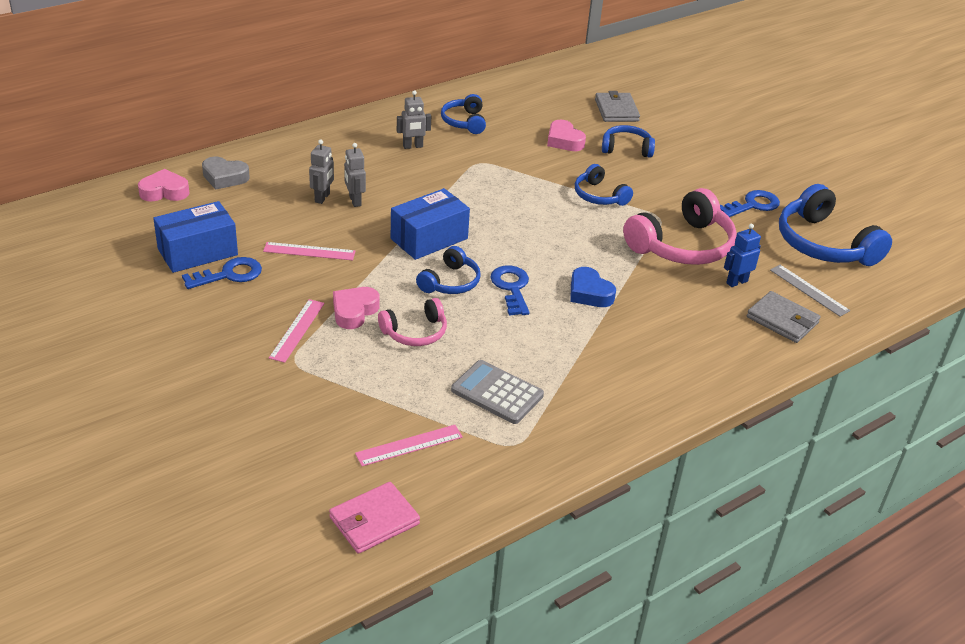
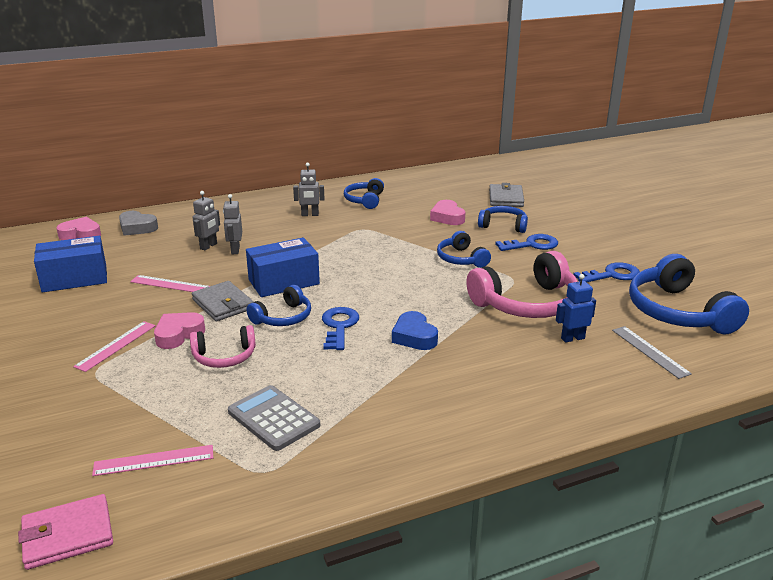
camera: 15 degrees right, 10 degrees down
blue key [182,257,262,289] -> blue key moved to [495,234,558,251]
grey wallet [747,291,821,343] -> grey wallet moved to [192,281,254,321]

